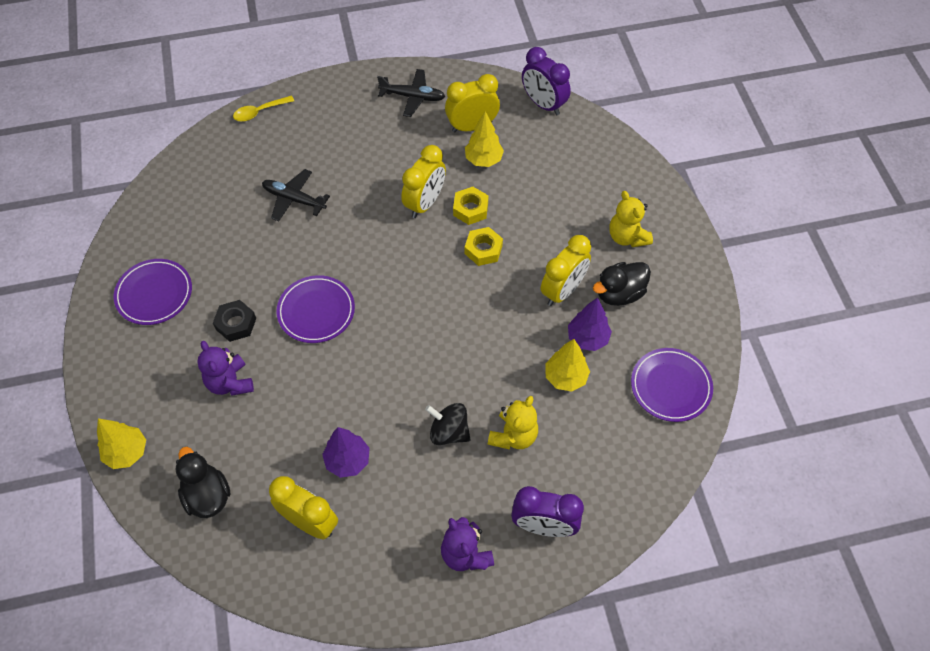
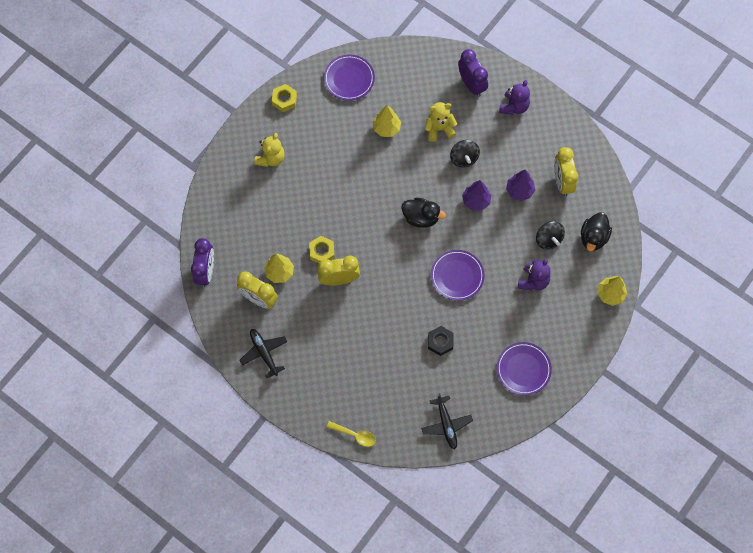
camera: 130 degrees left, 10 degrees up
black nut [213,300,256,342] -> black nut moved to [428,326,453,356]
black plane [262,169,330,222] -> black plane moved to [421,393,473,449]
yellow nut [465,227,503,266] -> yellow nut moved to [272,84,297,112]
yellow clock [541,235,591,306] -> none
purple tree [568,298,612,351] -> purple tree moved to [462,180,491,211]
black duck [593,262,651,306] -> black duck moved to [401,198,446,228]
none -> black spinning top [536,221,565,249]

